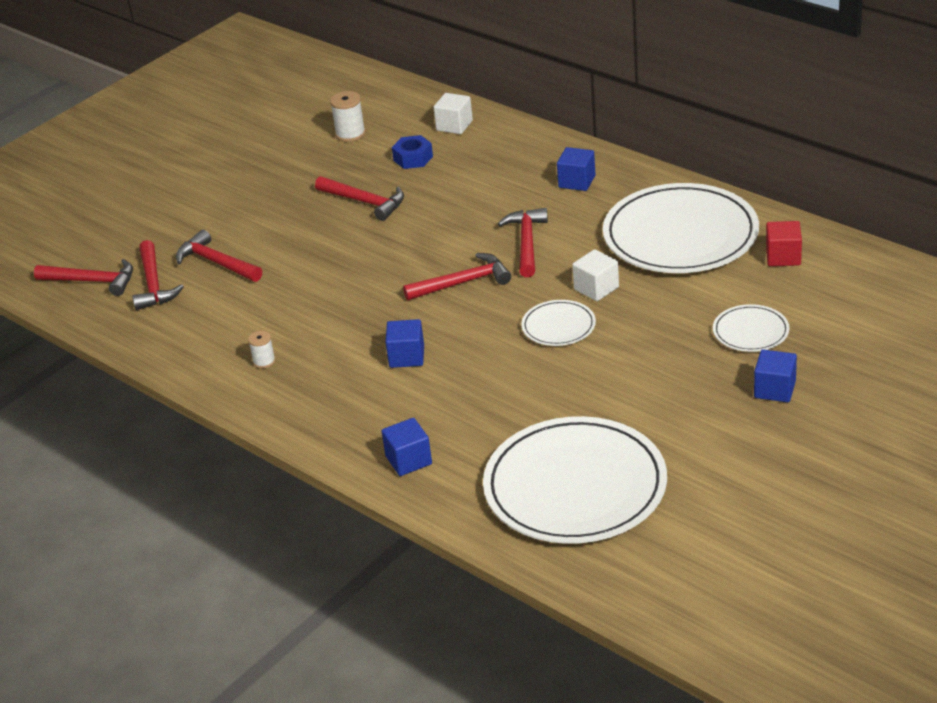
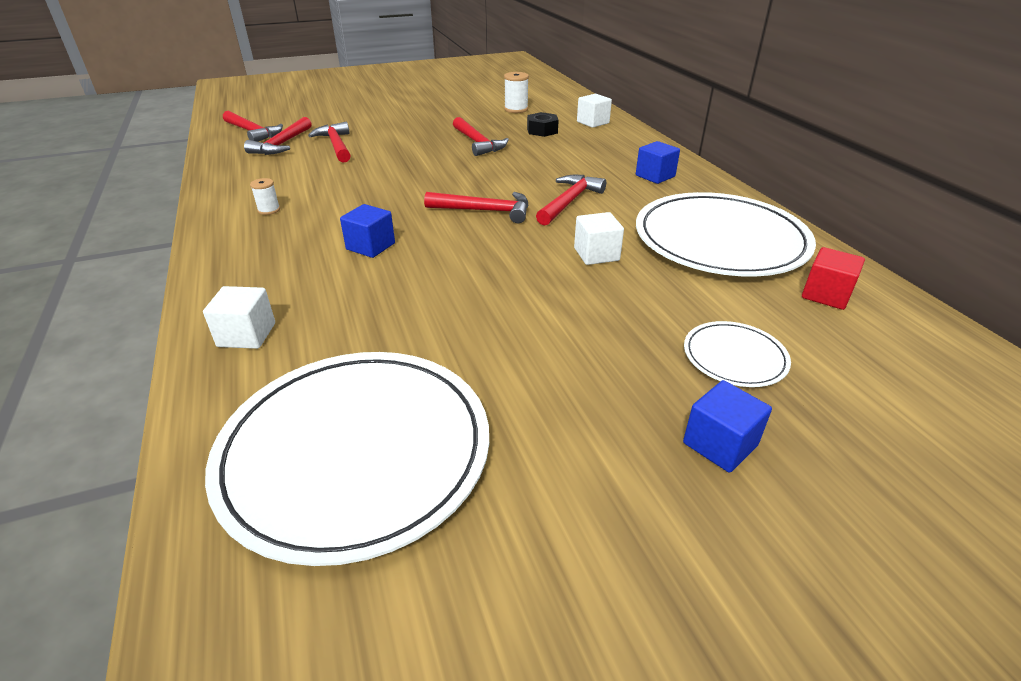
camera: 25 degrees right, 0 degrees up
blue cube [382,418,432,476] -> white cube [203,286,275,349]
blue nut [392,135,433,169] -> black nut [527,112,559,137]
white plate [521,300,596,346] -> none

